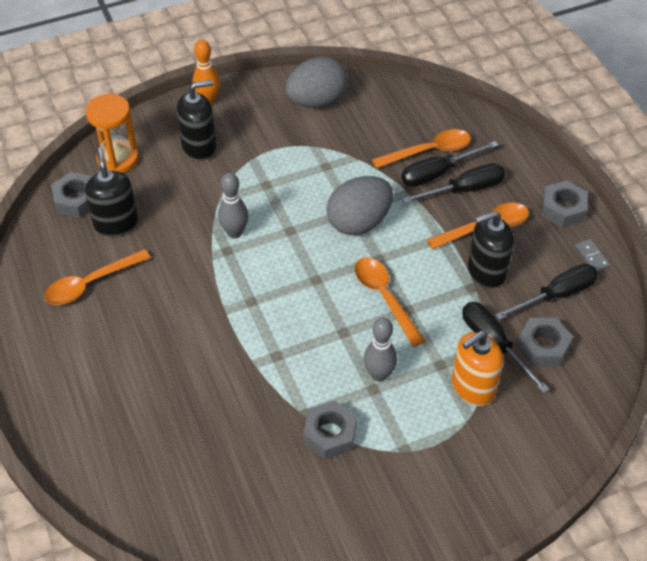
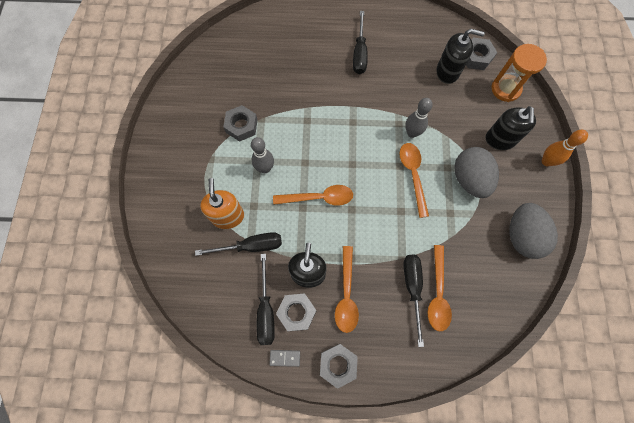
camera: 115 degrees right, 20 degrees up
orange spoon [44,249,151,305] -> orange spoon moved to [399,143,429,218]
grey egg [326,176,393,235] -> grey egg moved to [454,147,499,198]
black screwdriver [402,163,505,204] -> black screwdriver moved to [353,11,368,74]
grey nut [516,317,573,367] -> grey nut moved to [276,293,316,331]

